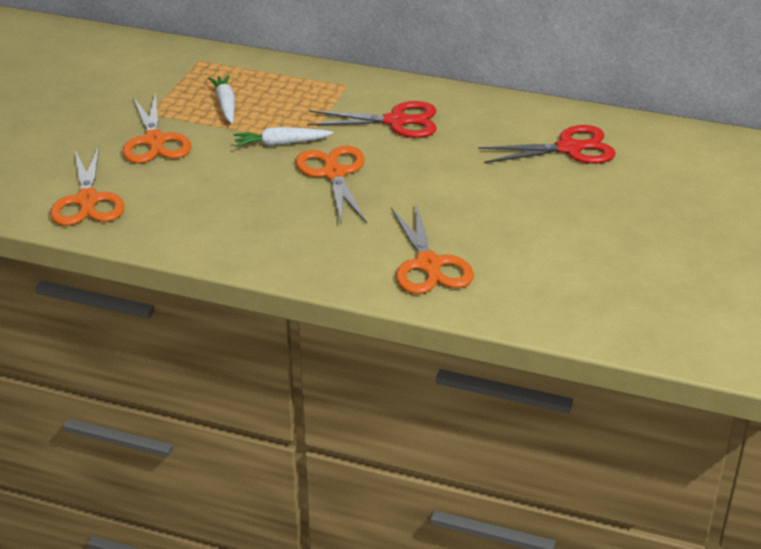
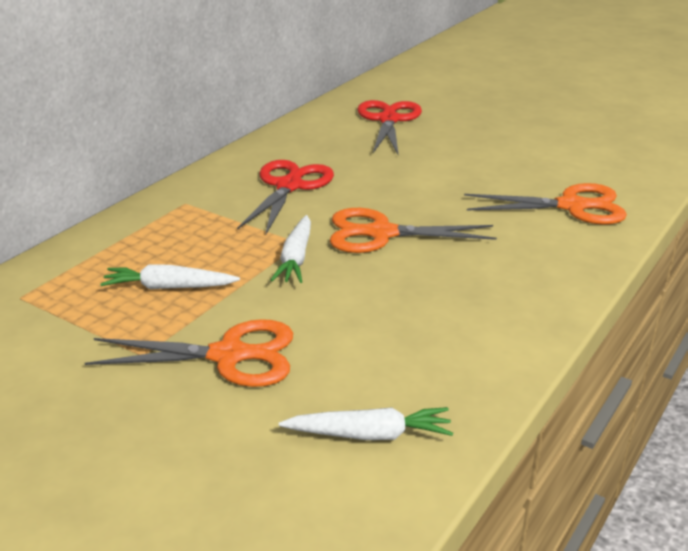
camera: 75 degrees left, 5 degrees down
orange scissors [50,146,124,226] -> white carrot [279,407,453,440]

